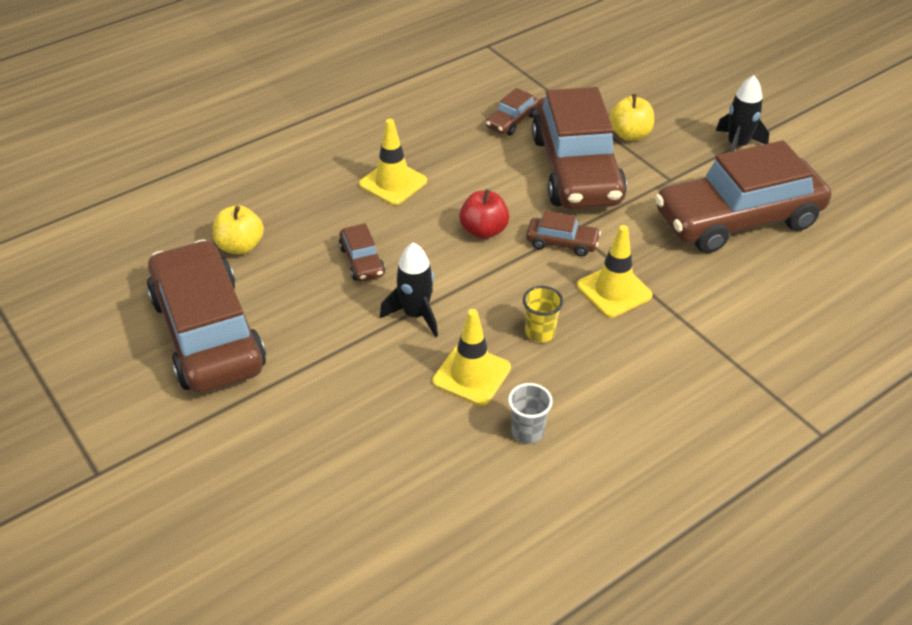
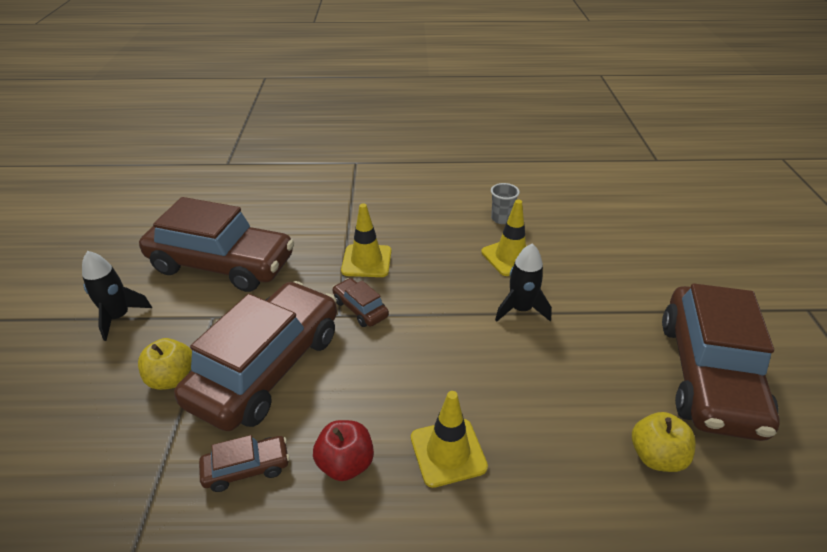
camera: 145 degrees left, 5 degrees down
brown car [339,223,385,282] -> none
red apple [459,189,509,239] -> red apple moved to [313,420,374,481]
yellow cup [523,286,563,343] -> none

